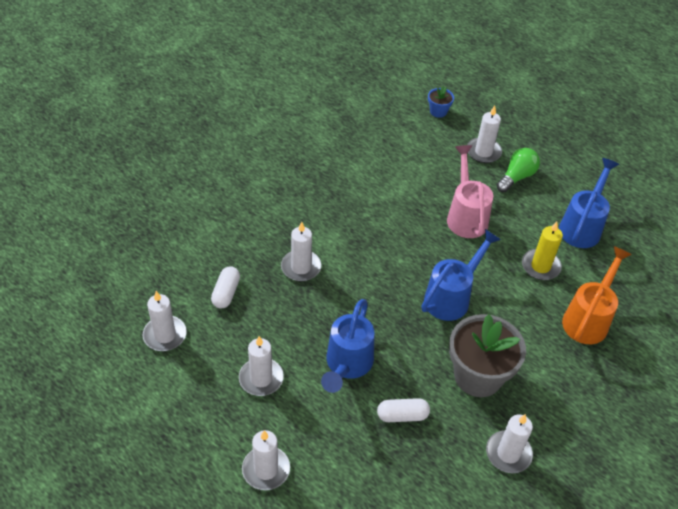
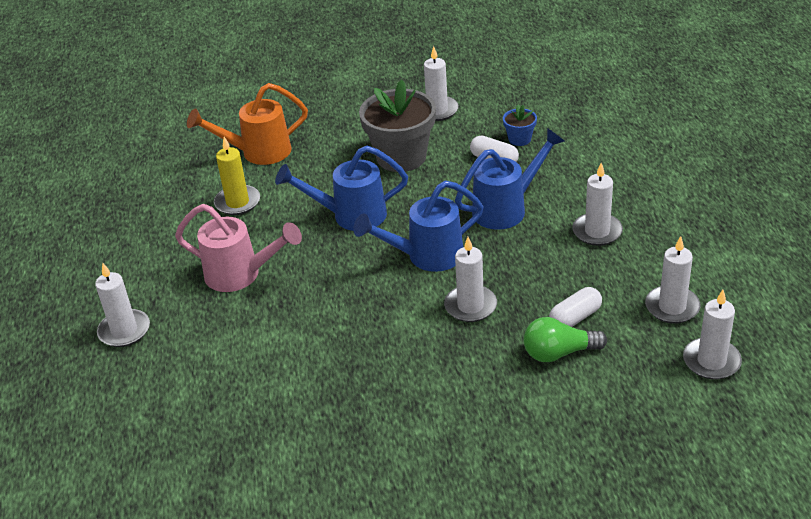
camera: 135 degrees left, 10 degrees down
white candle [242,430,290,490] -> white candle moved to [683,290,742,379]
blue flower pot [428,86,454,118] -> blue flower pot moved to [503,105,537,146]
pink watering can [447,145,493,238] -> pink watering can turned 105 degrees counterclockwise [175,204,302,292]
green light bulb [497,148,540,192] -> green light bulb moved to [523,317,607,362]
blue watering can [559,158,619,248] -> blue watering can moved to [353,181,484,272]

